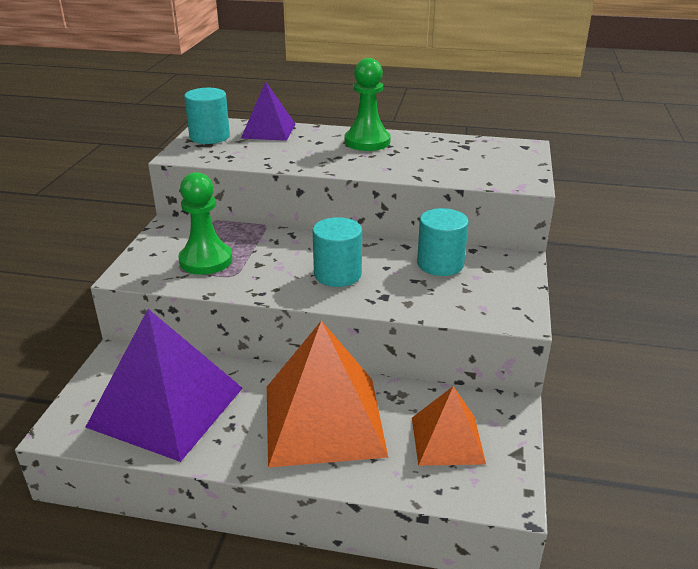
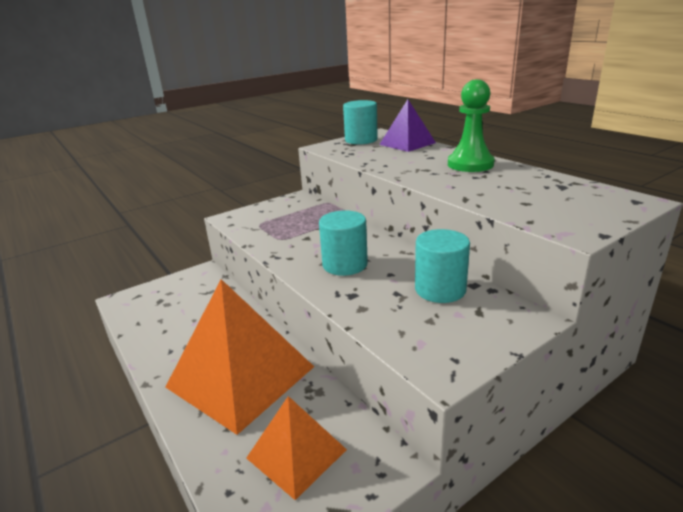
camera: 45 degrees right, 5 degrees down
purple pyramid [85,309,243,462] -> none
green pawn [179,172,232,275] -> none

